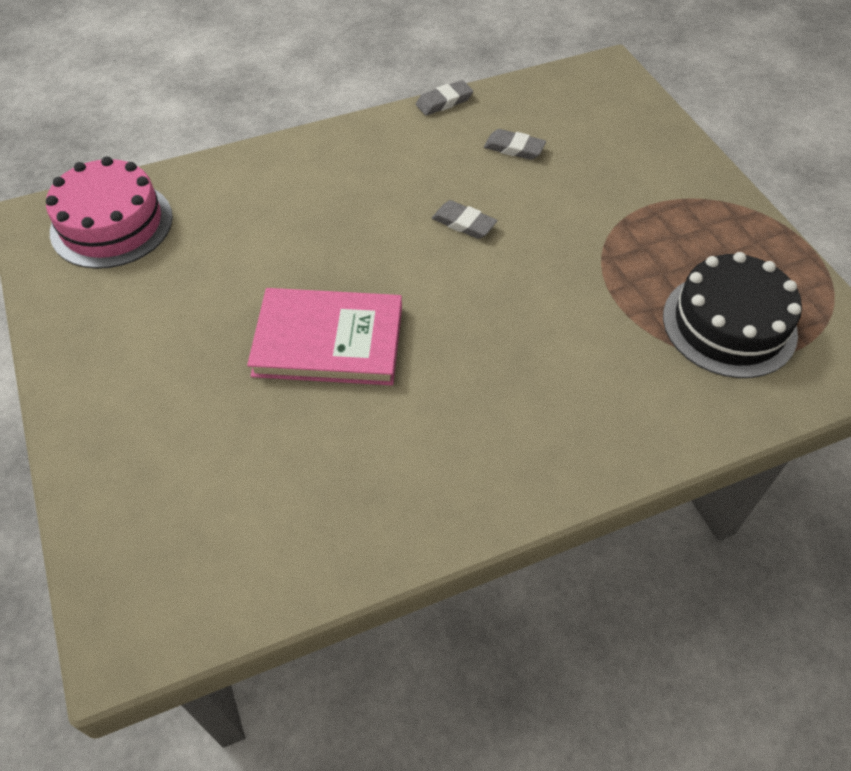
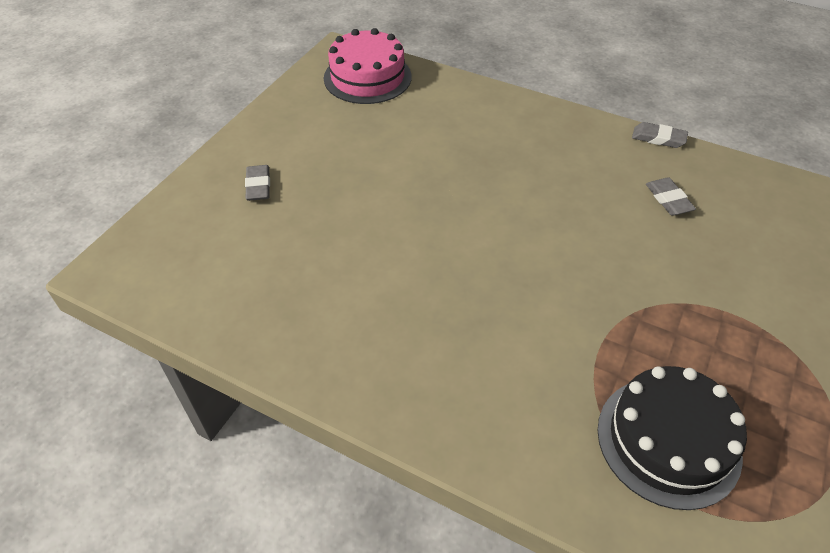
camera: 50 degrees right, 5 degrees down
pink book [247,288,402,385] -> none
grey eraser [432,200,498,239] -> grey eraser moved to [245,165,270,201]

